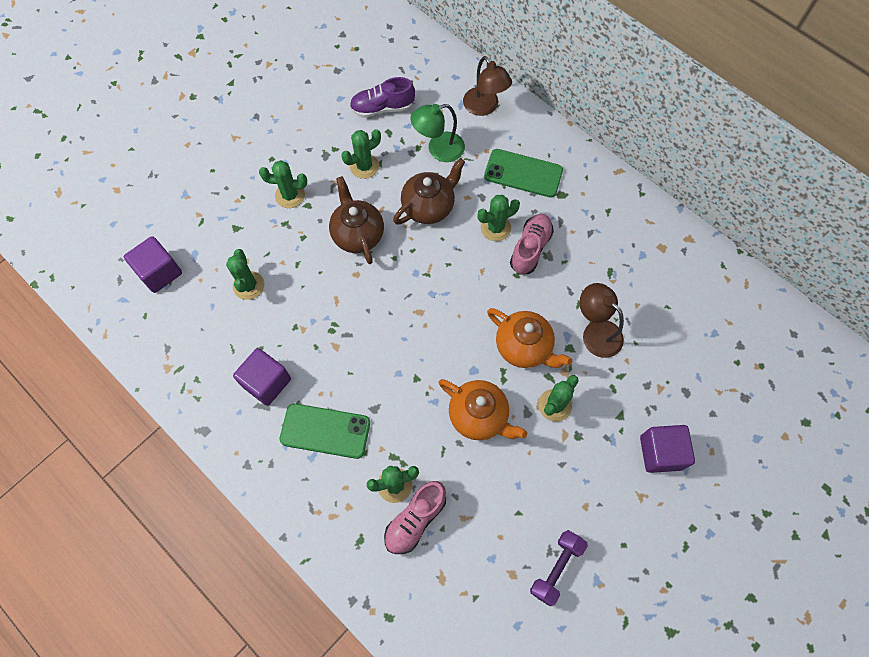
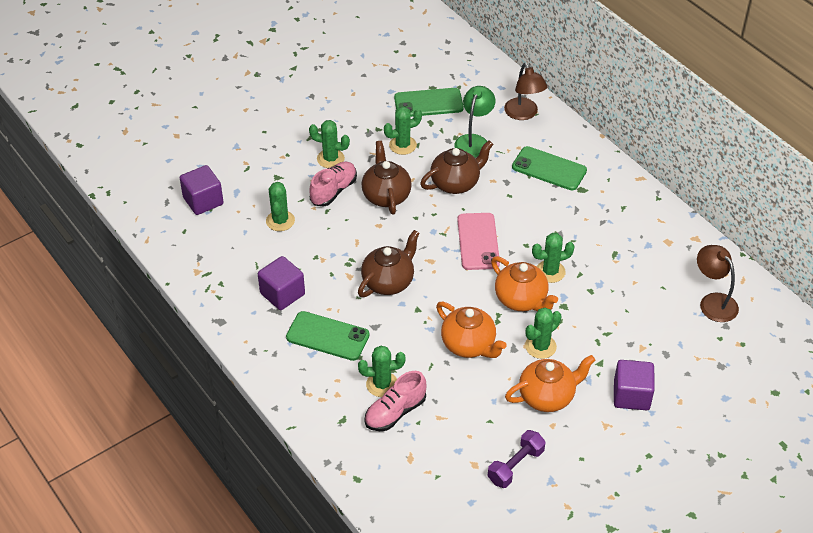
camera: 10 degrees right, 20 degrees down
purple shoe [350,77,415,118] -> green phone [394,88,464,117]
green lamp [410,104,465,162] -> green lamp turned 120 degrees clockwise [454,86,496,158]
green cactus [478,195,520,241] -> green cactus moved to [532,233,575,283]
pink shoe [510,214,554,275] -> pink shoe moved to [309,161,357,207]
brown lamp [580,283,624,358] -> brown lamp moved to [697,245,739,322]
none -> brown teapot [358,230,420,297]
none -> pink phone [457,213,500,270]
none -> orange teapot [505,355,595,412]

